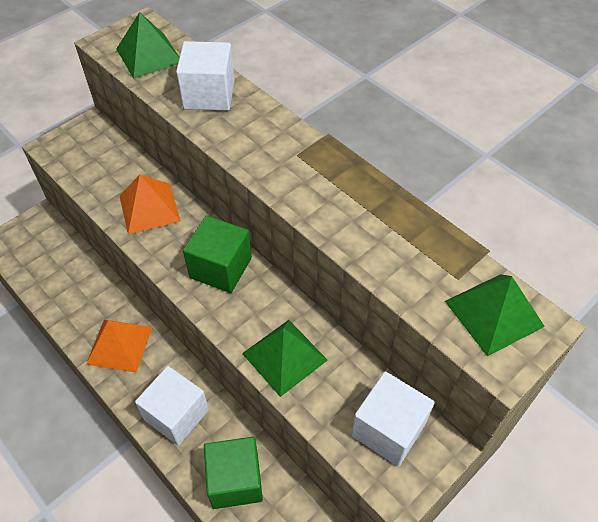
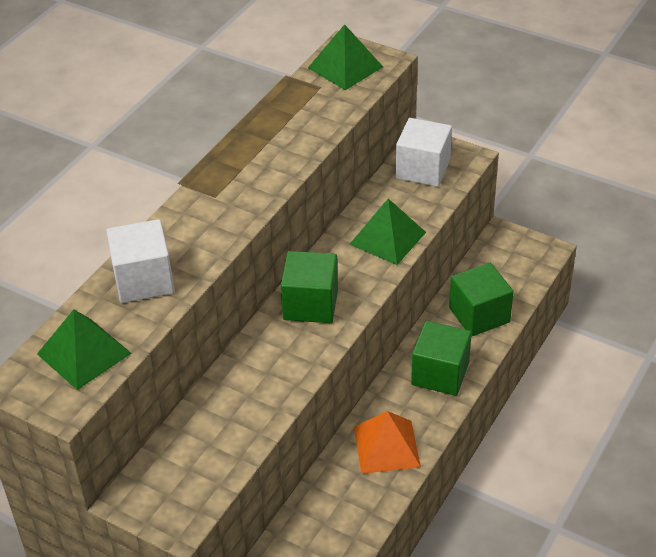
camera: 105 degrees left, 10 degrees down
orange pyramid [120,175,181,234] -> none
white cube [135,366,209,446] -> green cube [411,321,471,396]

